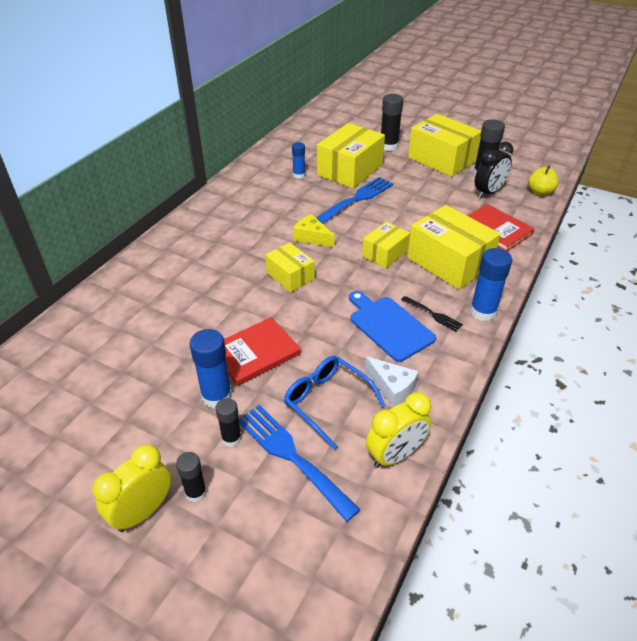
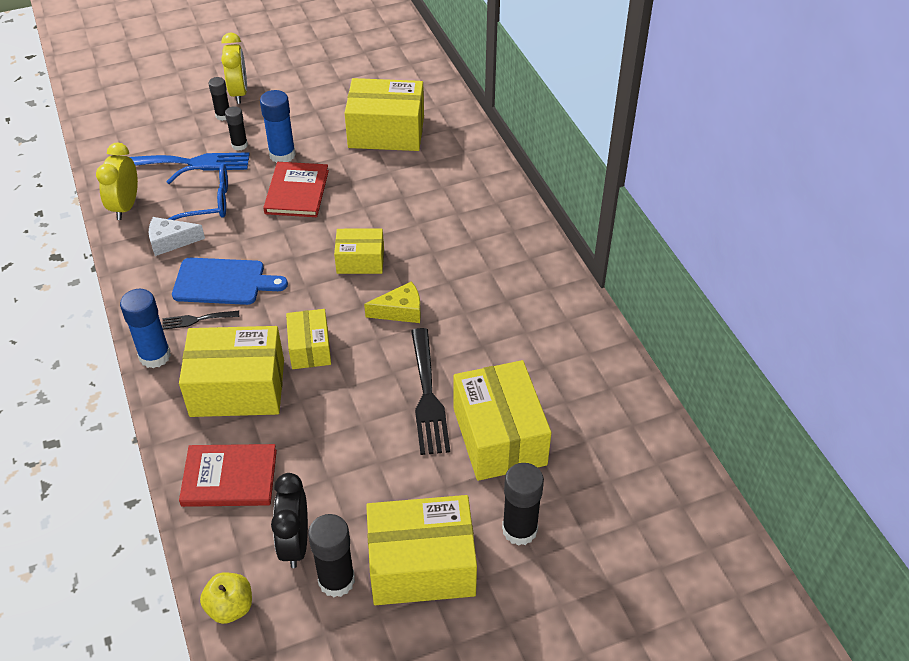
camera: 130 degrees right, 5 degrees up
blue glue stick [292,142,305,179] -> none
blue fork [316,177,393,224] -> black fork [411,328,450,455]
none -> yellow box [345,78,424,151]

